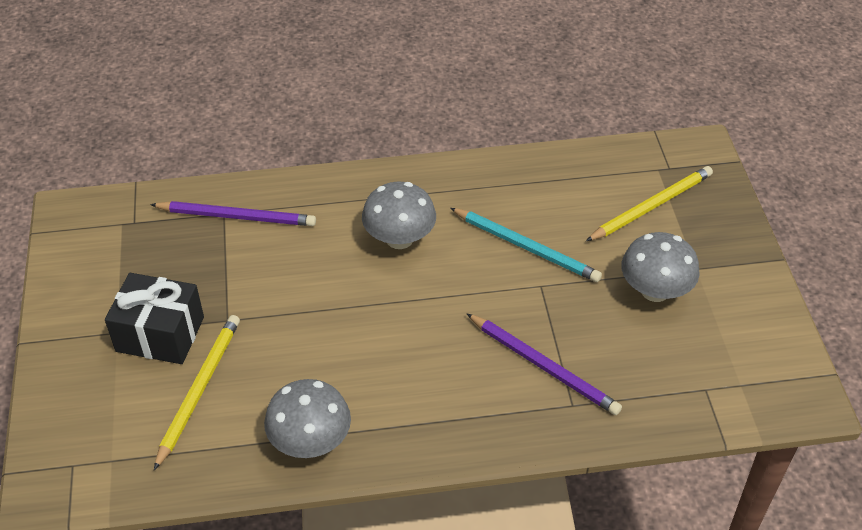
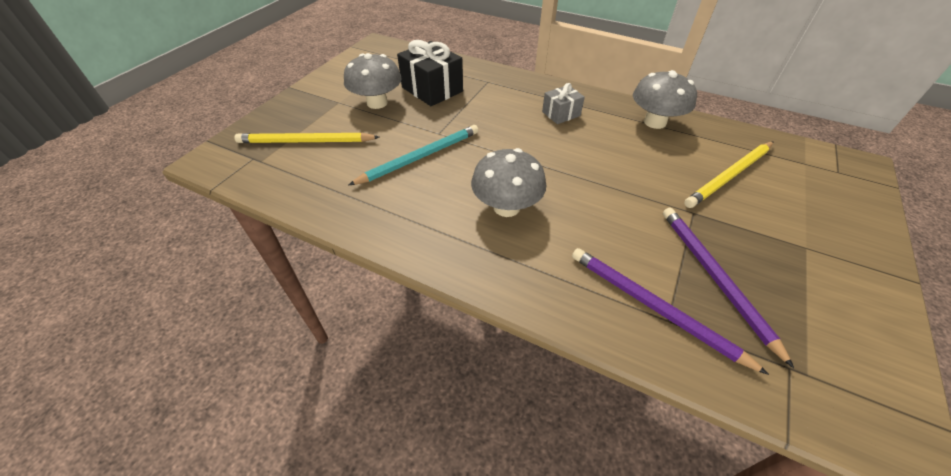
camera: 145 degrees left, 0 degrees up
black gift [105,273,204,364] -> black gift moved to [397,40,463,106]
turquoise pencil [450,208,602,282] -> turquoise pencil turned 75 degrees clockwise [349,125,479,185]
purple pencil [466,313,622,415] -> purple pencil moved to [663,208,794,368]
none -> grey gift [542,83,585,124]

